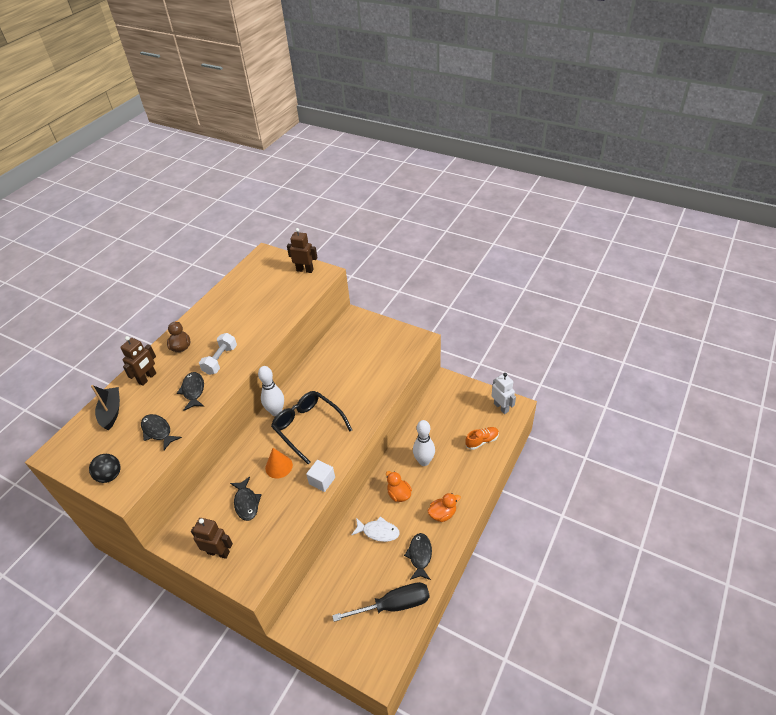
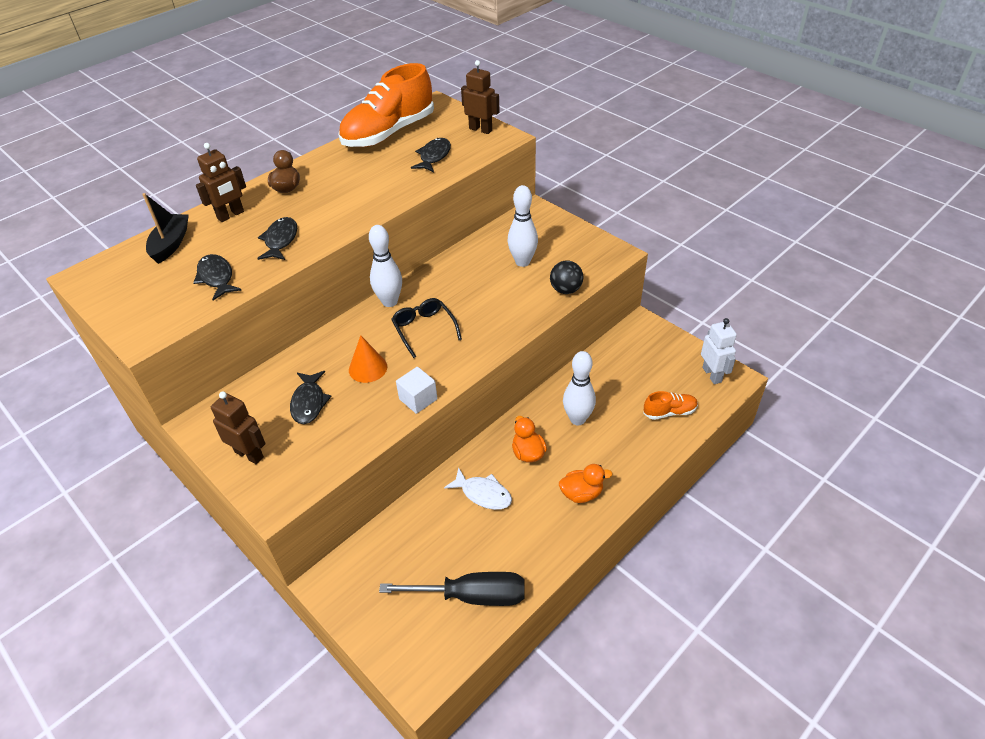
camera: 15 degrees right, 0 degrees up
black ball [89,454,121,483] -> black ball moved to [550,260,584,294]
white dumbbell [199,333,237,375] -> none
black glasses [271,391,352,465] -> black glasses [391,298,462,358], size x0.65
black fish [404,533,432,580] -> black fish moved to [411,138,451,172]
none -> orange shoe [338,63,434,147]
none -> white bowling pin [508,185,538,267]

